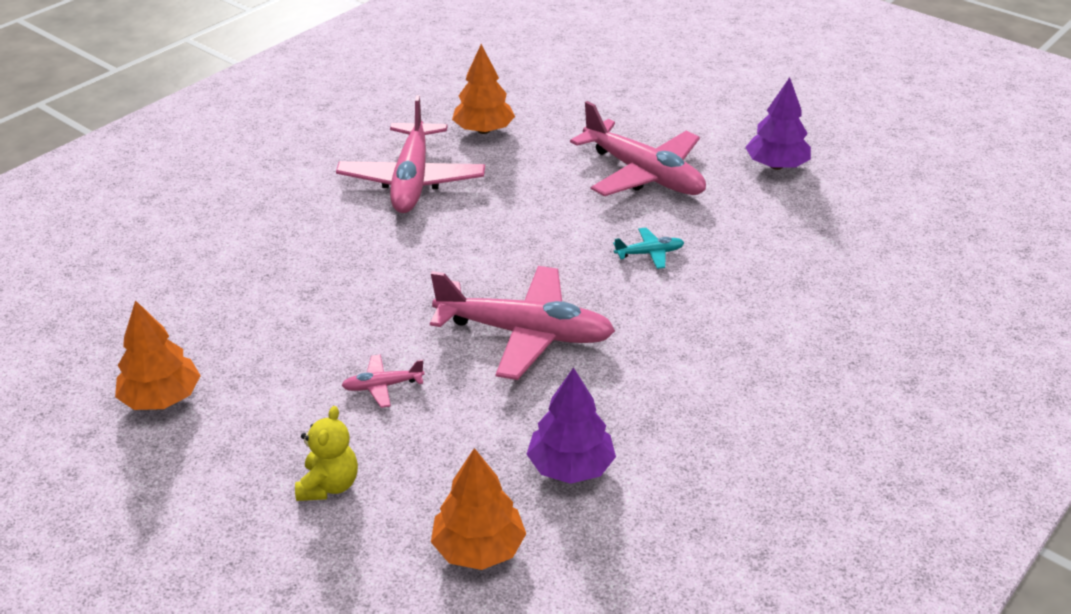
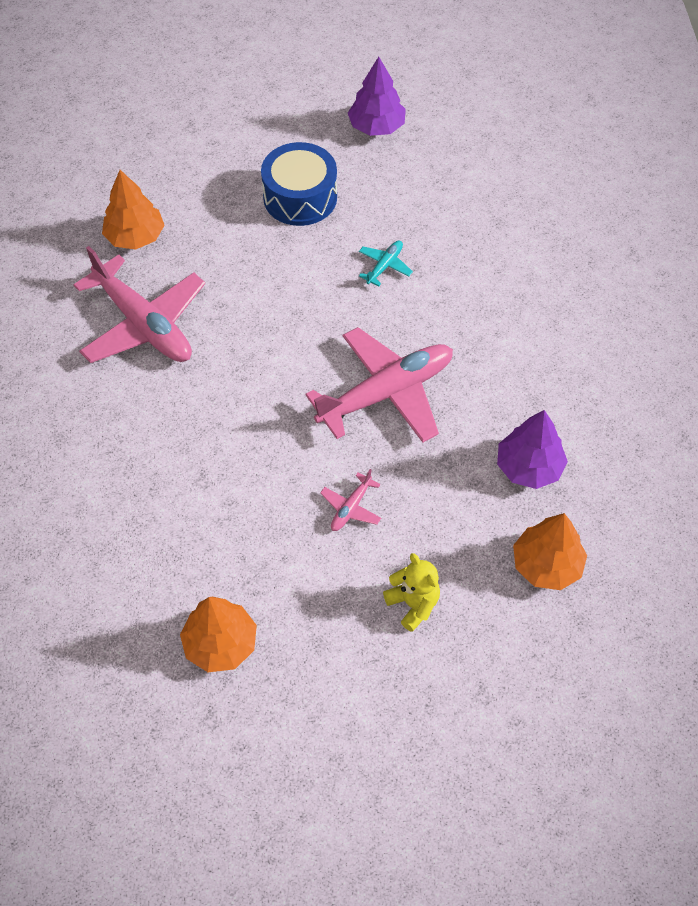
camera: 45 degrees left, 20 degrees up
pink plane [570,101,706,196] -> blue drum [261,142,337,226]

